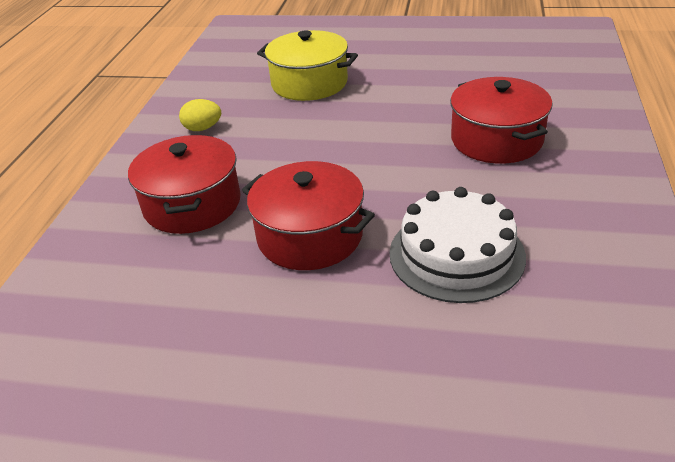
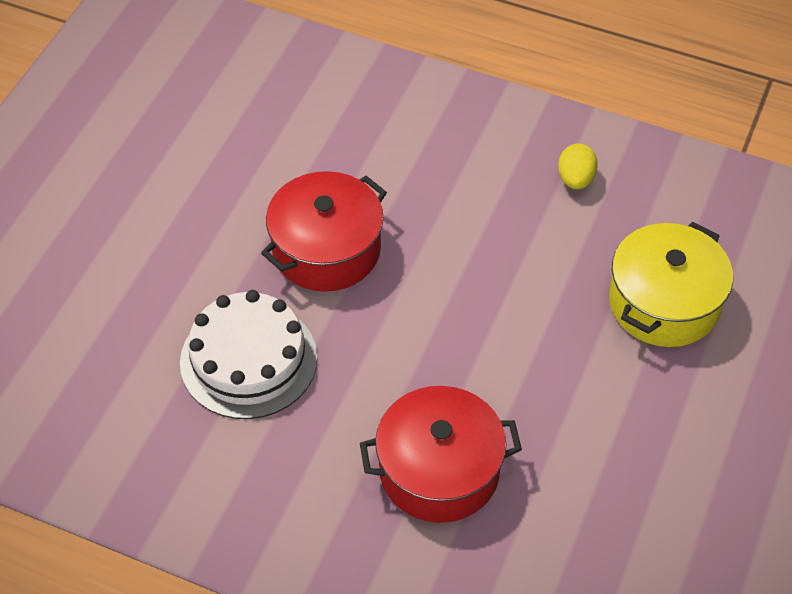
camera: 100 degrees right, 15 degrees up
red pot [128,135,241,234] -> none

